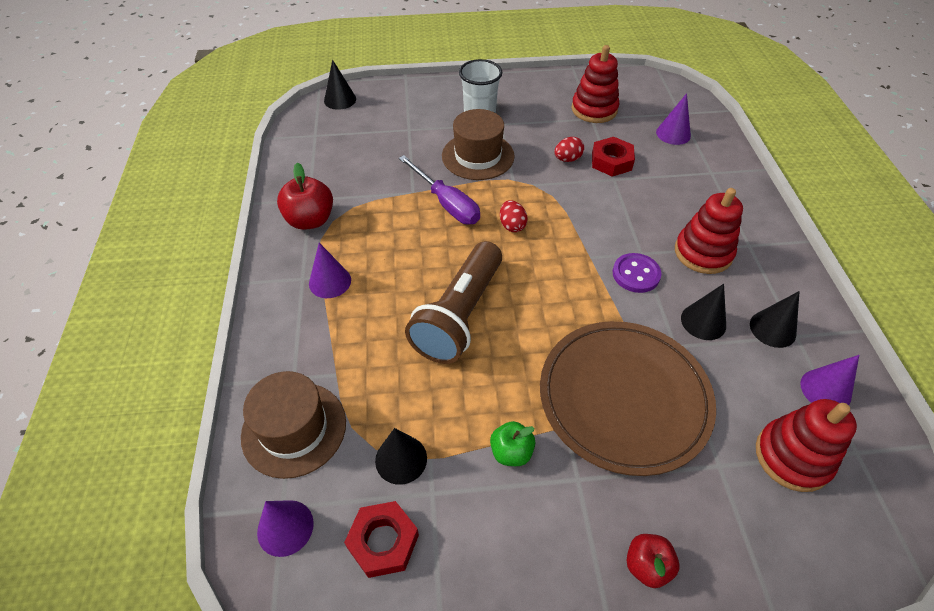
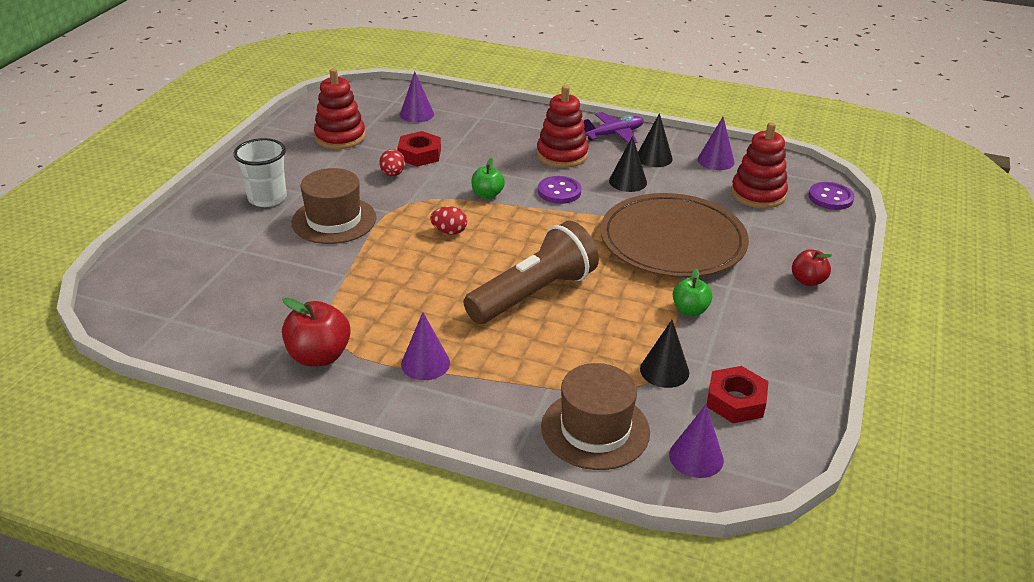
camera: 65 degrees left, 15 degrees down
black cone [324,60,356,110] -> none
purple screwdriver [399,155,480,224] -> none
brown flashlight [405,241,502,364] -> brown flashlight turned 90 degrees counterclockwise [463,221,599,324]
none -> green apple [471,158,505,199]
none -> purple plane [584,112,644,143]
none -> purple button [809,182,855,210]

